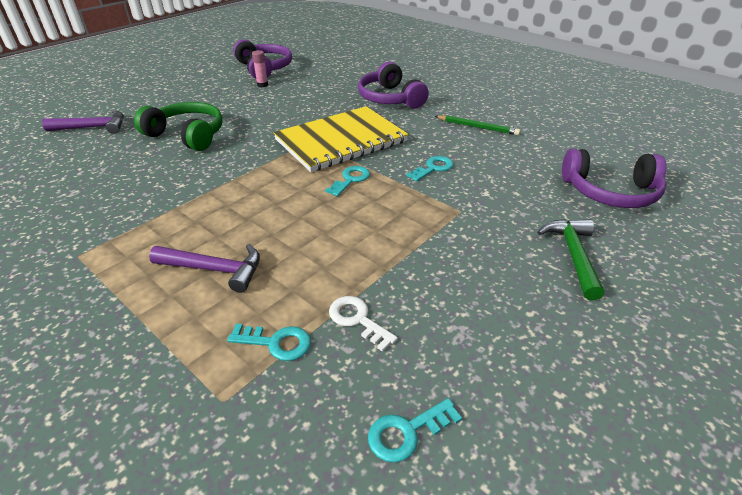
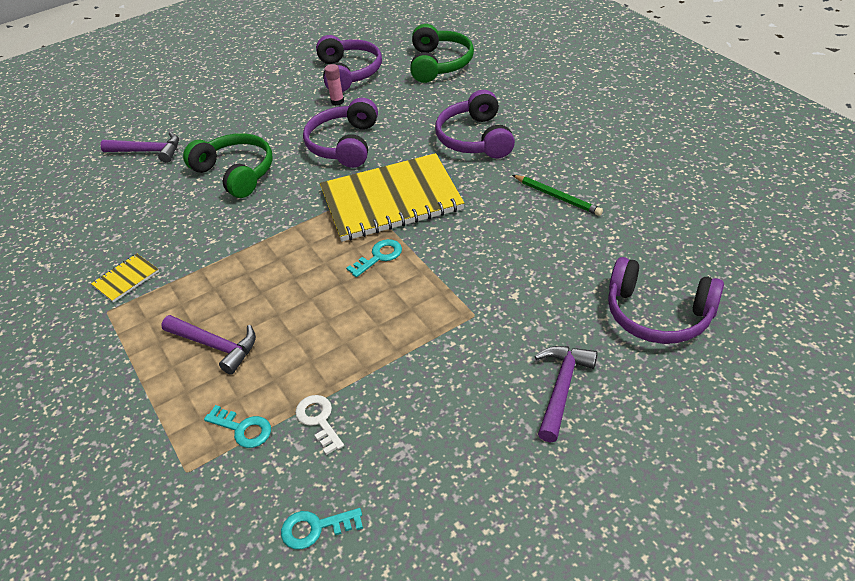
camera: 20 degrees right, 5 degrees up
turquoise key [406,156,453,181] -> none
green hammer [537,219,604,300] -> purple hammer [534,346,598,442]
none -> yellow notebook [91,254,159,303]
none -> purple headphones [303,98,378,168]
none -> green headphones [410,24,474,83]

